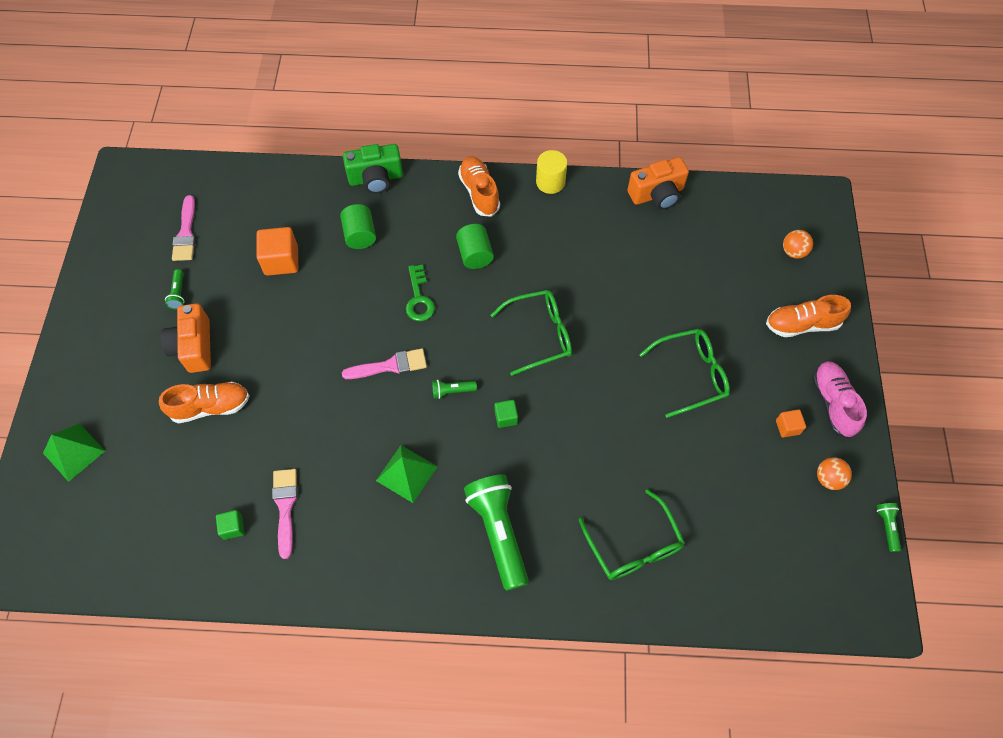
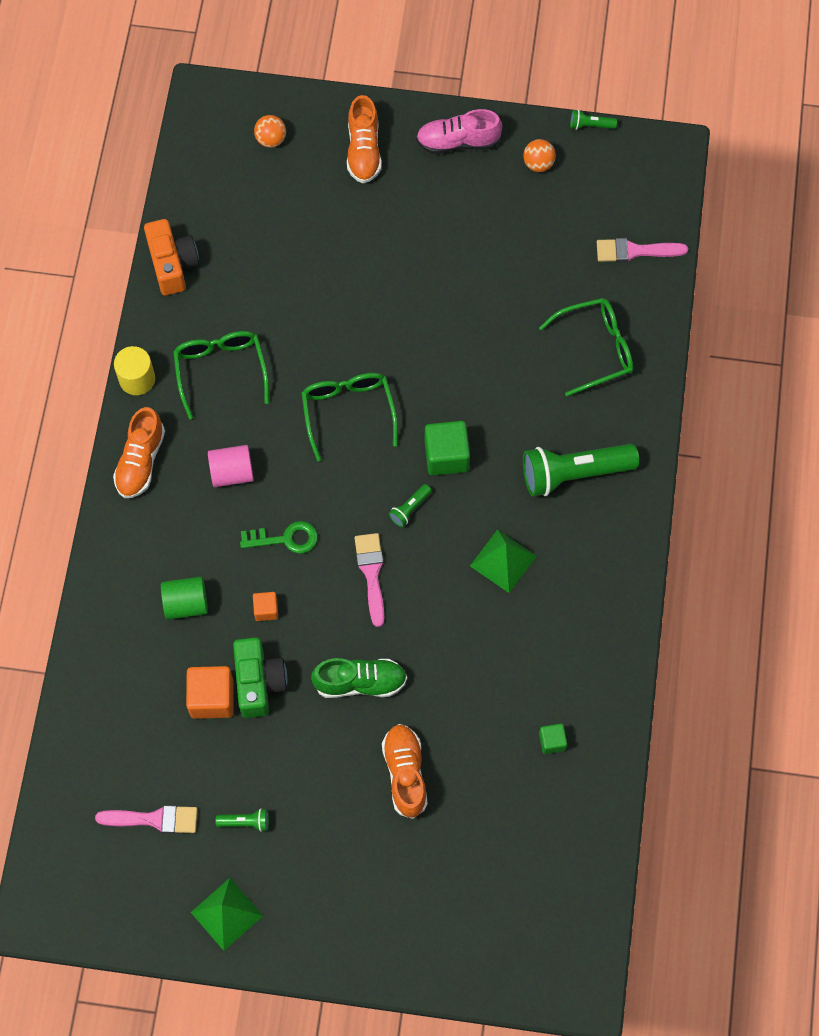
camera: 85 degrees left, 5 degrees up
green pyramid [43,423,105,482] -> green pyramid moved to [191,878,263,951]
orange camera [160,303,211,373] -> none
pink brush [272,469,298,559] -> pink brush moved to [597,238,688,262]
green camera [343,144,403,194] -> green camera moved to [233,638,287,718]
green flashlight [432,380,477,399] -> green flashlight turned 45 degrees clockwise [388,484,432,527]
green cylinder [456,224,494,269] -> pink cylinder [208,445,254,487]
orange shoe [458,156,500,217] -> orange shoe turned 60 degrees counterclockwise [113,407,165,498]
green cube [494,400,518,428] -> green cube [424,421,470,475], size x1.84
green glasses [639,329,730,418] -> green glasses moved to [173,331,269,419]
orange cube [776,409,806,438] -> orange cube moved to [253,592,278,621]
none -> green shoe [311,658,407,698]

